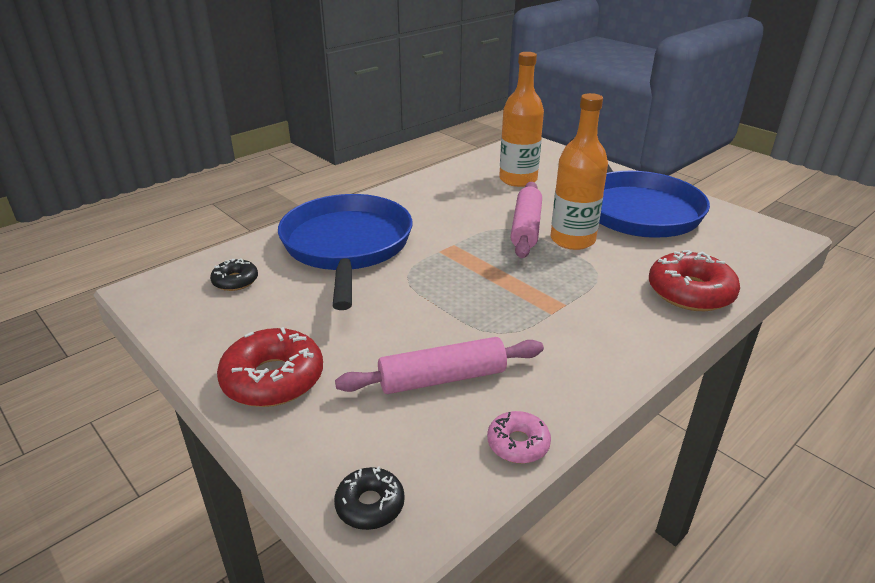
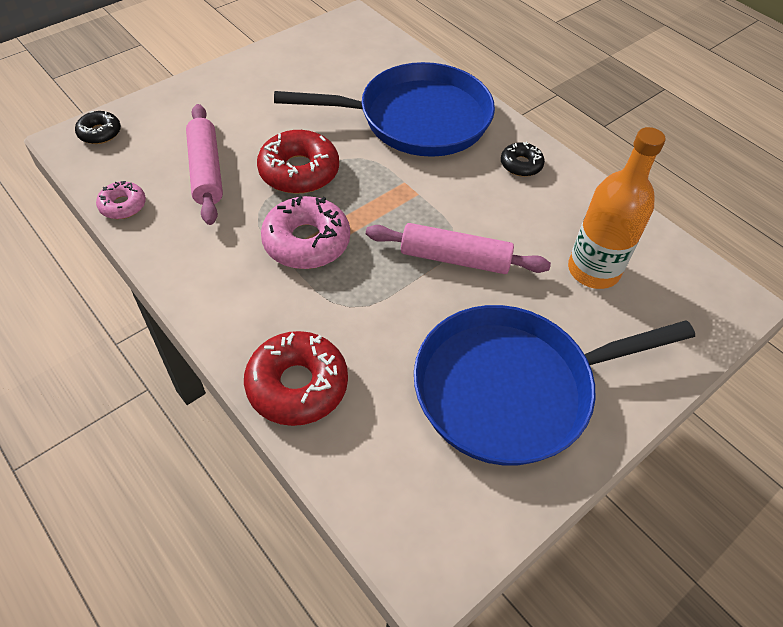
camera: 90 degrees right, 20 degrees up
black donut [210,258,258,291] -> black donut moved to [501,142,545,177]
red donut [217,327,323,407] -> red donut moved to [257,130,339,194]
orange bottle [551,93,608,250] -> none
none -> pink donut [261,196,350,269]

